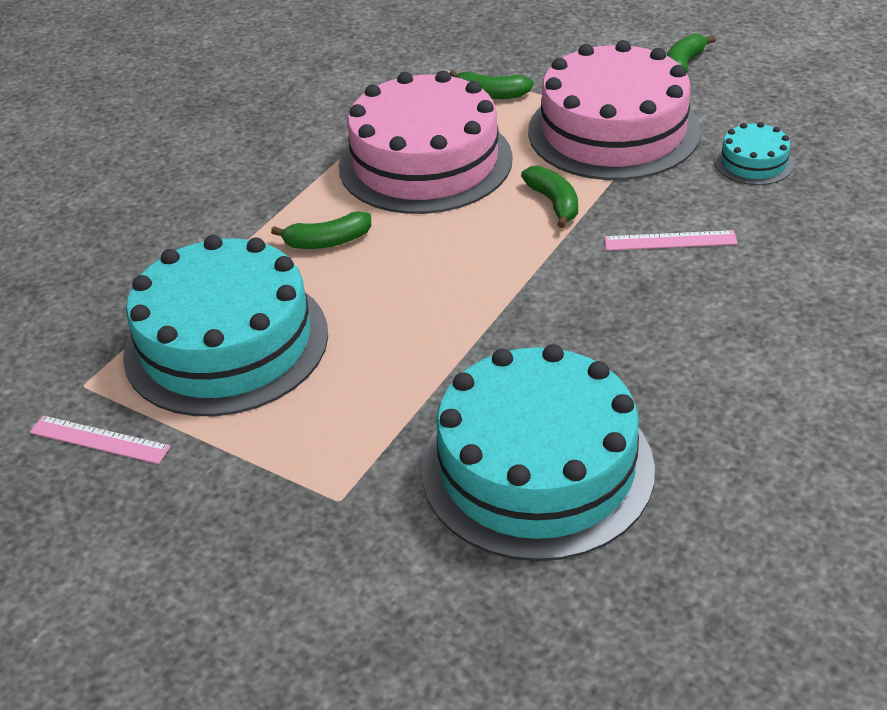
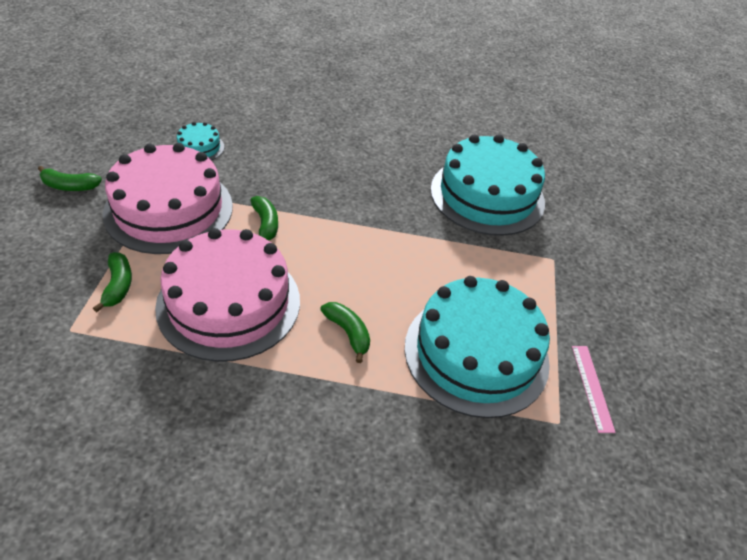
camera: 120 degrees left, 5 degrees up
green banana [521,166,578,228] -> green banana turned 120 degrees clockwise [250,196,278,241]
pink ruler [604,230,738,251] -> none

